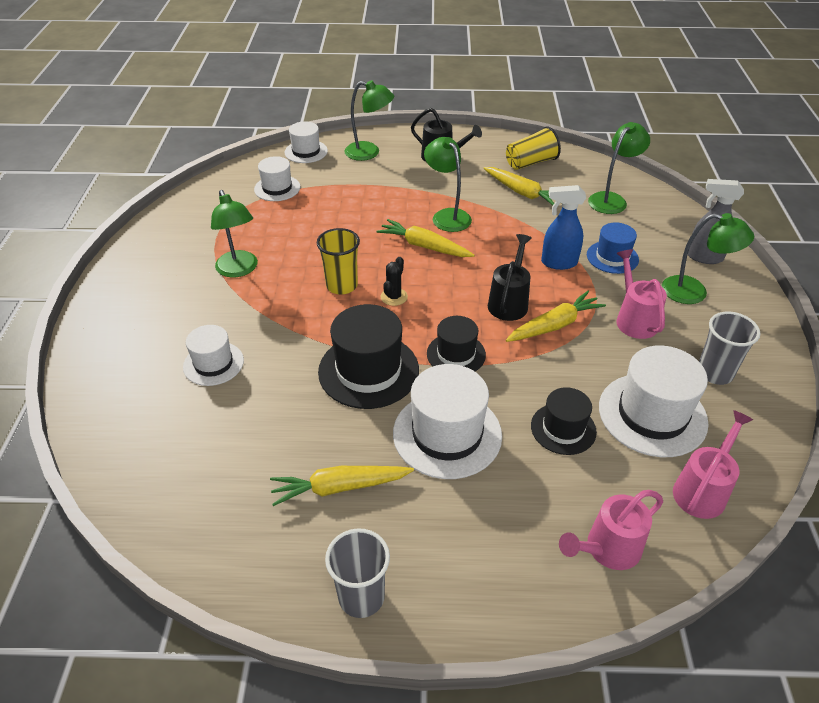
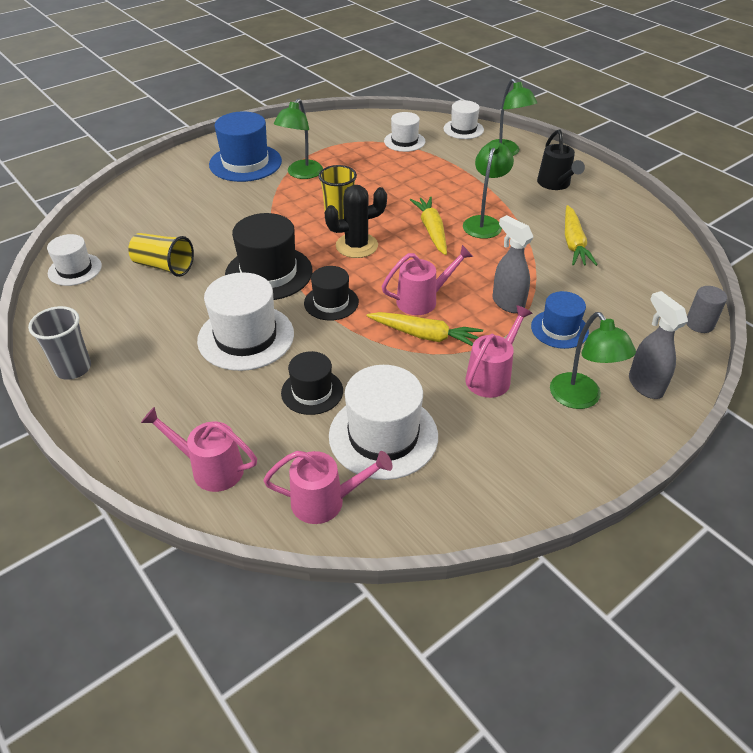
camera: 50 degrees right, 0 degrees up
white hat [183,325,244,386] -> white hat moved to [47,234,102,286]
yellow carrot [270,466,414,506] -> none
black cactus [381,257,408,306] -> black cactus [324,185,387,258], size x1.71
black watering can [488,234,532,321] -> pink watering can [382,245,473,315]
yellow cup [506,126,561,170] -> yellow cup moved to [128,233,194,277]
blue spray bottle [541,185,586,270] -> grey spray bottle [492,215,533,313]
green lamp [588,122,650,214] -> none
grey cup [699,312,761,385] -> none
none -> blue hat [209,111,282,182]
none -> grey cylinder [686,286,727,333]

